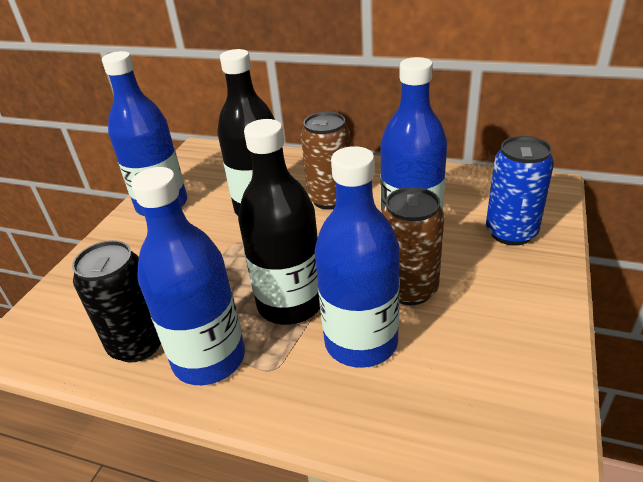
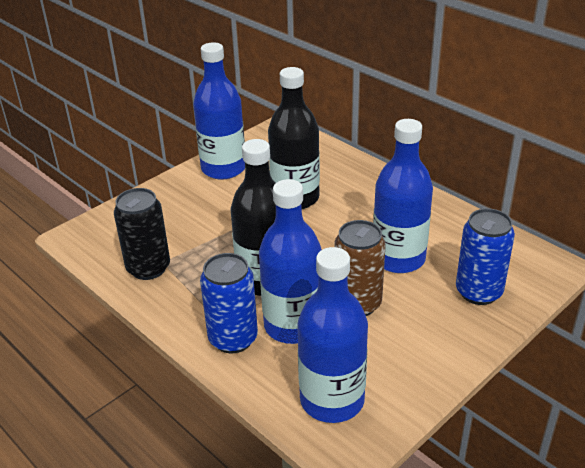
camera: 25 degrees right, 0 degrees up
blue bottle [131,167,245,385] -> blue bottle moved to [297,247,368,423]
brown can [301,112,351,210] -> none
none -> blue can [200,253,258,353]

